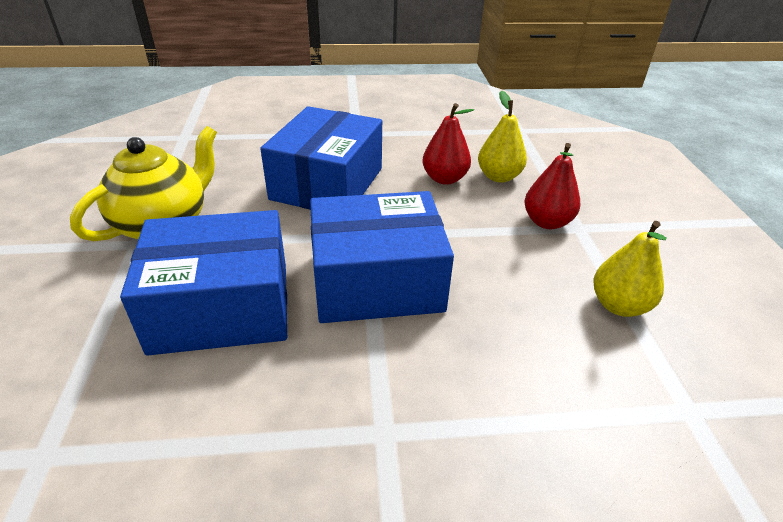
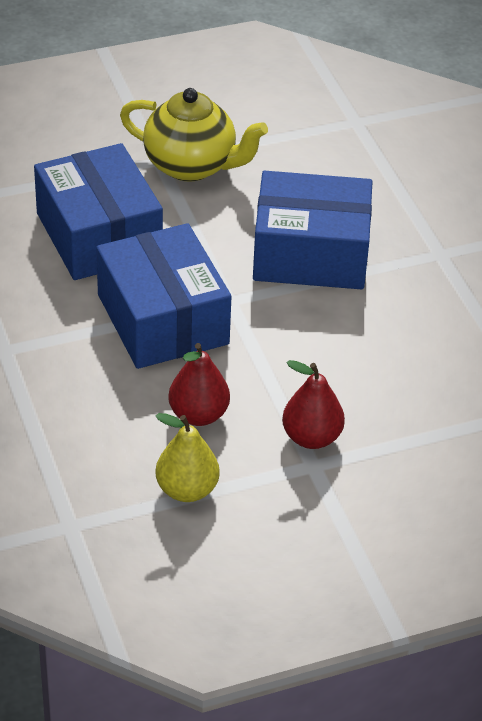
camera: 75 degrees right, 5 degrees up
red pear [422,103,474,185] -> red pear moved to [168,343,230,426]
yellow pear [478,91,527,183] -> none

